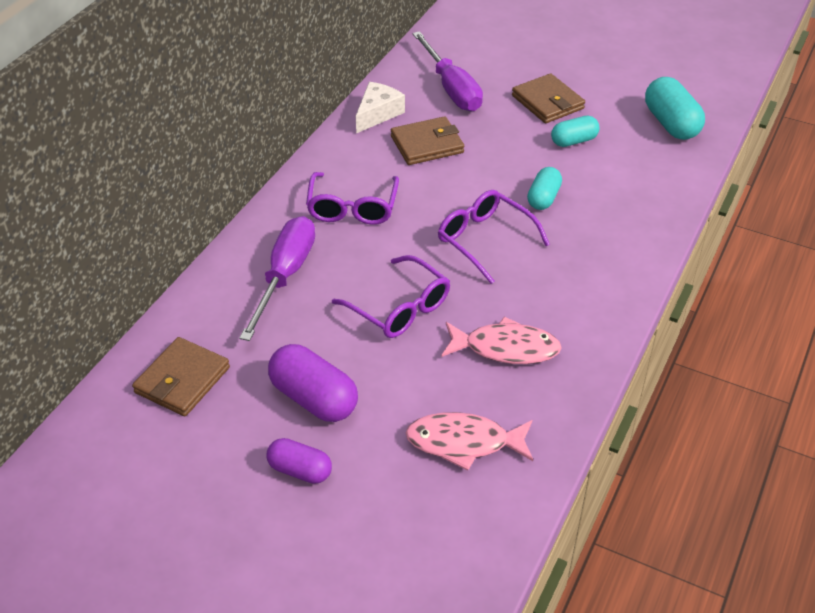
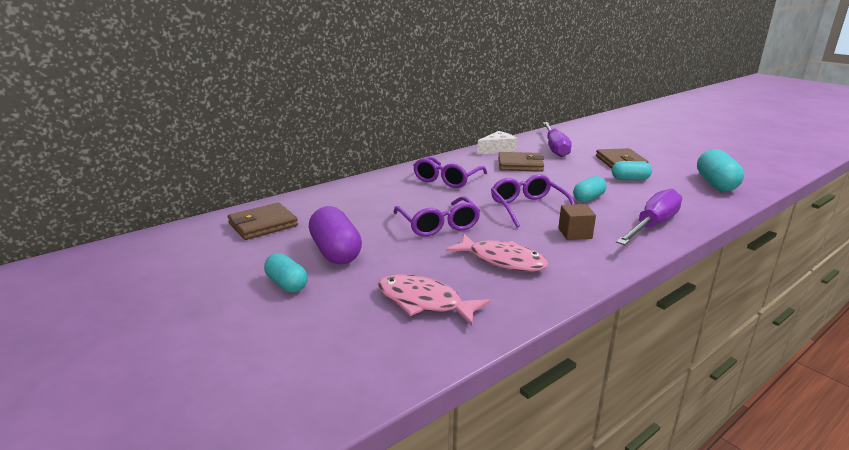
camera: 25 degrees right, 20 degrees down
purple screwdriver [239,216,315,341] -> purple screwdriver moved to [616,188,682,245]
purple capsule [267,438,332,484] -> turquoise capsule [264,253,308,293]
none -> brown cube [558,204,596,240]

